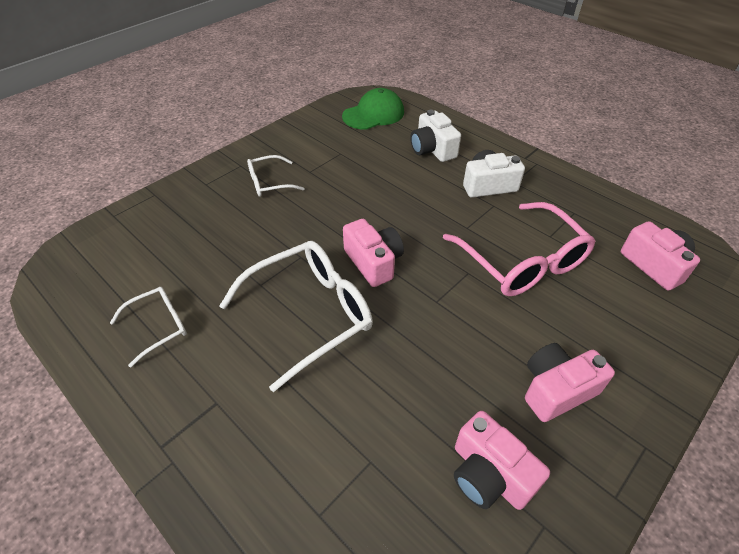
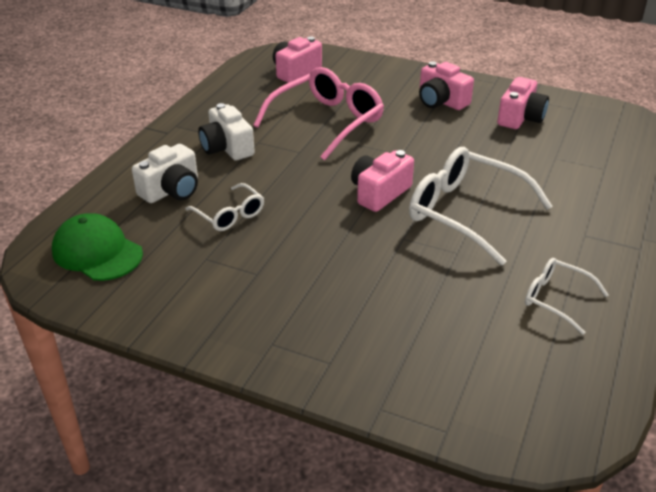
camera: 110 degrees left, 10 degrees down
white glasses [247,155,305,197] -> white glasses moved to [185,183,264,231]

